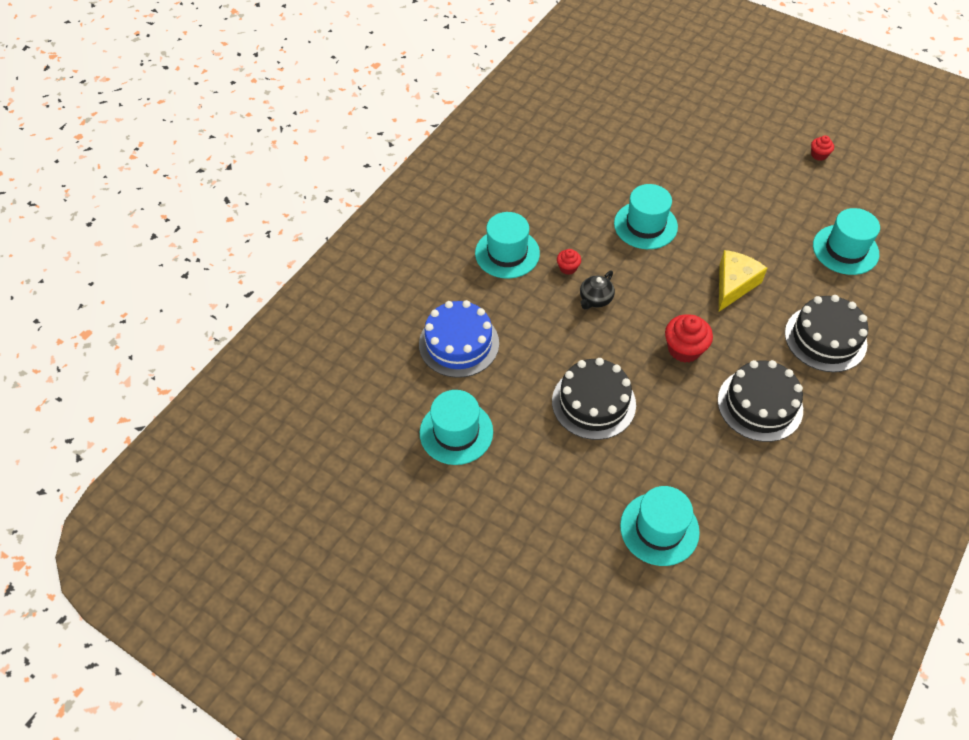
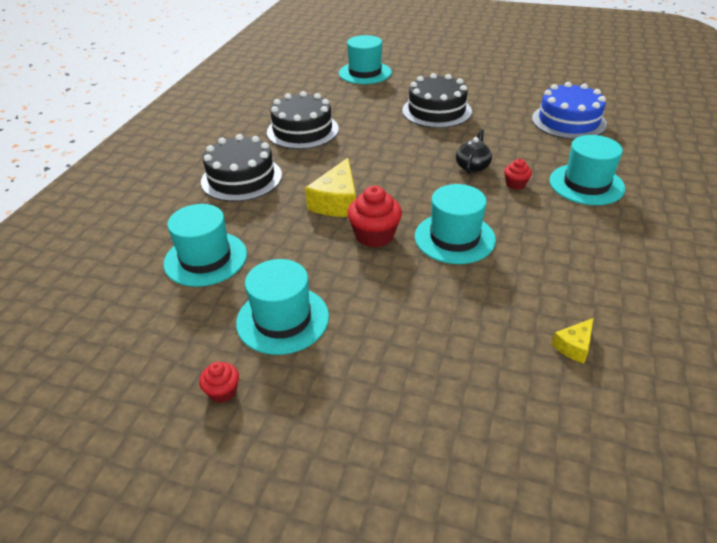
camera: 165 degrees right, 15 degrees down
turquoise hat [420,390,493,465] -> turquoise hat moved to [236,259,329,355]
red cupcake [665,314,713,363] -> red cupcake moved to [347,186,402,248]
none -> yellow cheese [551,318,594,363]

